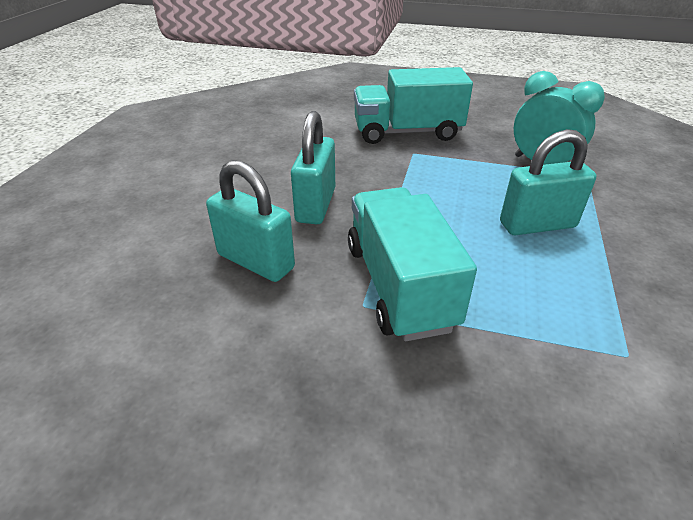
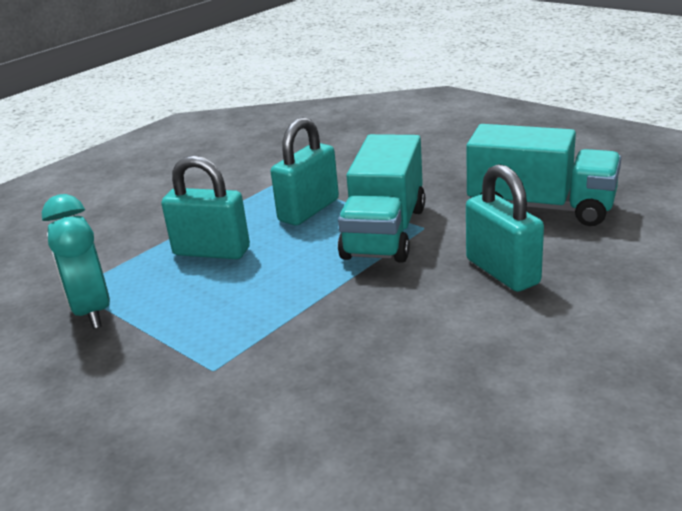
camera: 150 degrees left, 10 degrees down
turquoise padlock [291,111,335,224] -> turquoise padlock moved to [271,117,339,226]
turquoise truck [354,67,473,144] -> turquoise truck moved to [466,124,621,226]

